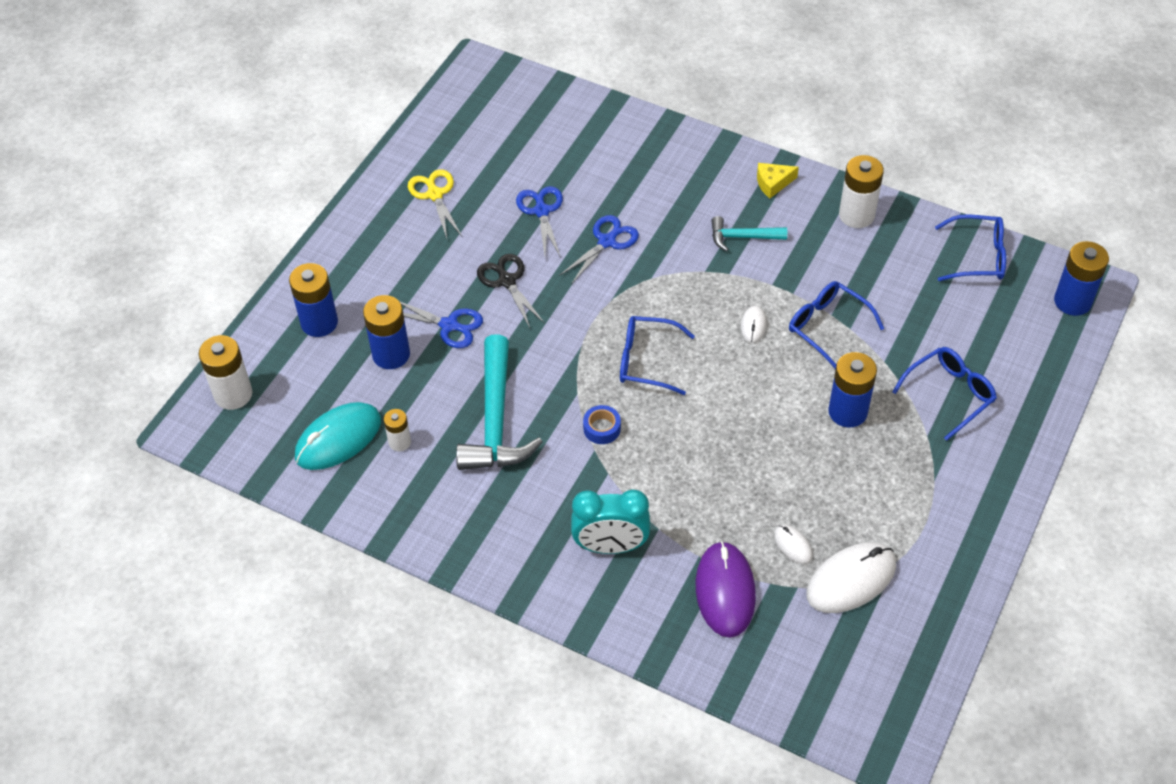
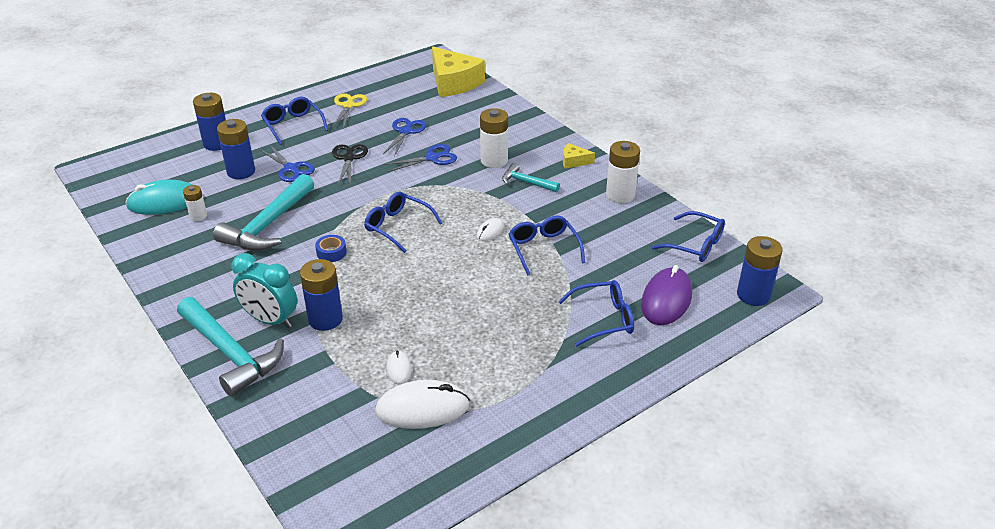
camera: 25 degrees right, 15 degrees down
white battery [199,335,253,410] -> white battery moved to [480,108,508,168]
purple mouse [696,541,756,638] -> purple mouse moved to [641,265,692,325]
blue battery [828,352,877,427] -> blue battery moved to [300,259,343,331]
none -> turquoise hammer [177,297,284,397]
none -> blue glasses [261,97,328,145]
none -> yellow cheese [432,47,485,97]

